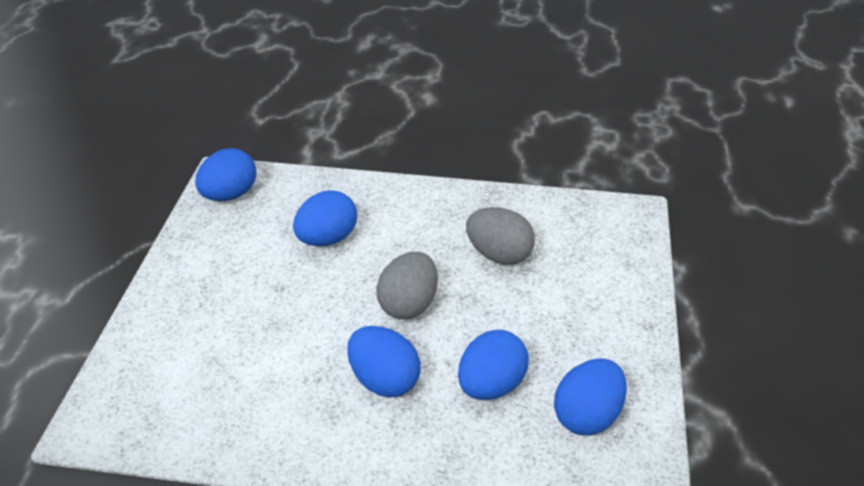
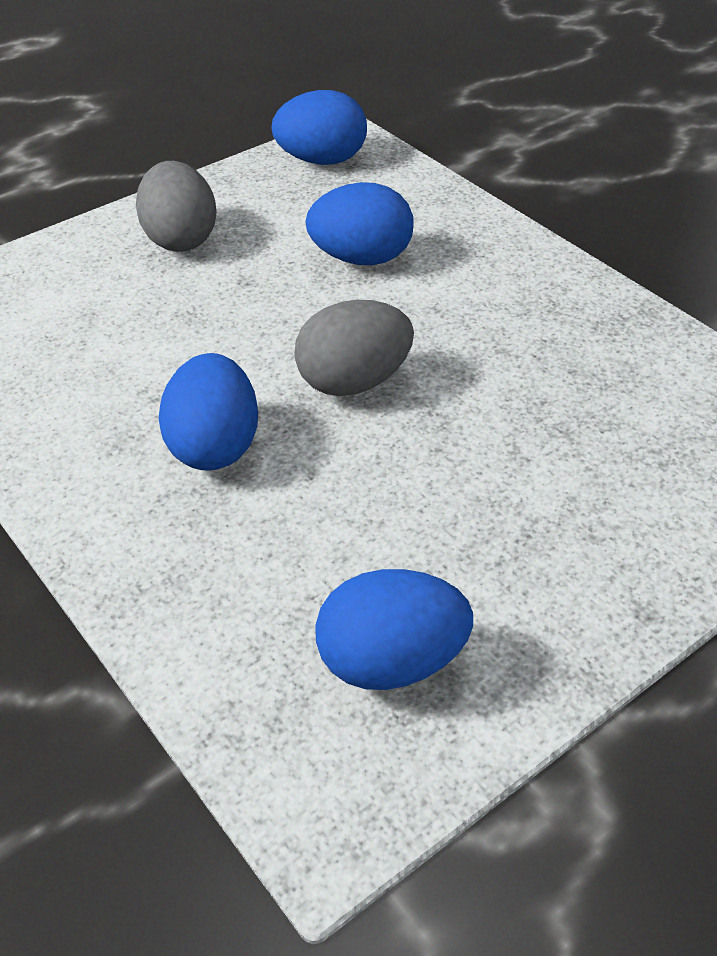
camera: 45 degrees right, 5 degrees up
blue egg [458,330,529,400] -> none
grey egg [466,207,535,265] -> grey egg moved to [136,161,216,252]

